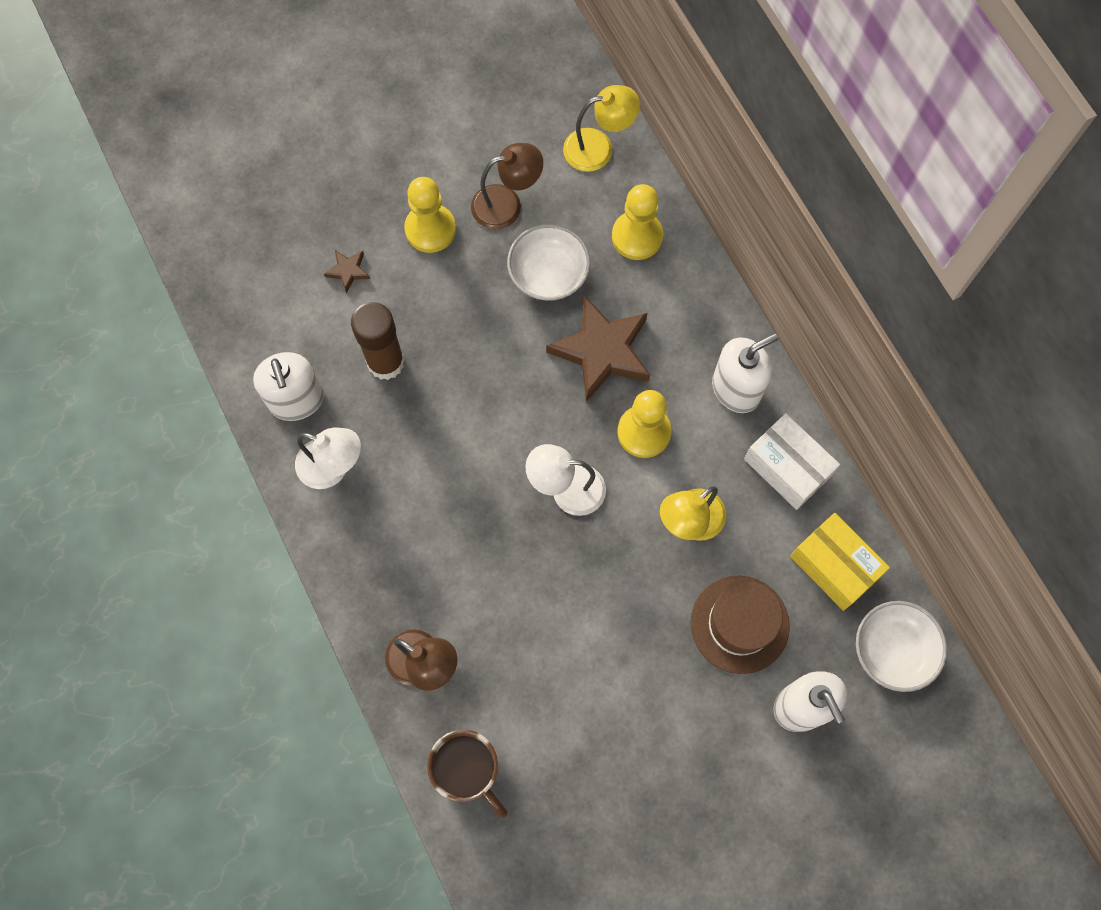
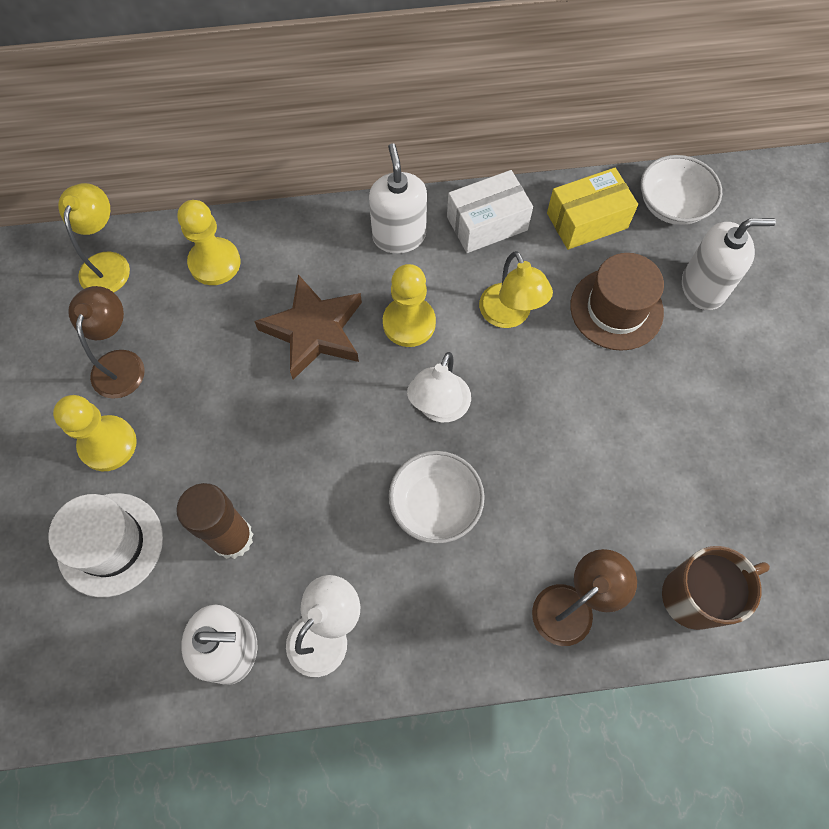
camera: 70 degrees left, 5 degrees down
brown star [324,250,370,293] -> white hat [48,493,163,597]
white bowl [507,224,590,301] -> white bowl moved to [389,451,485,544]

